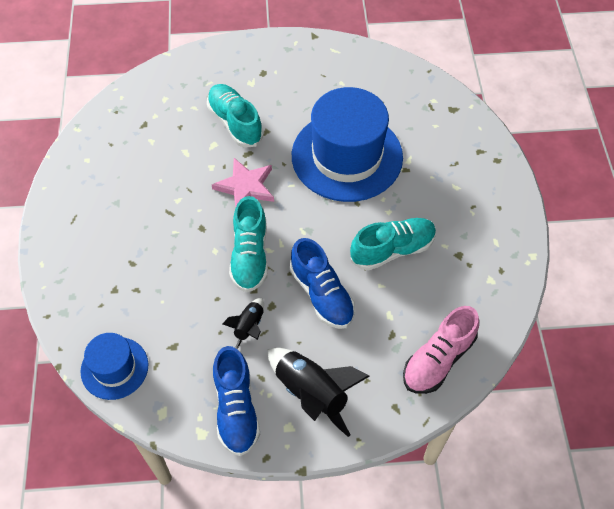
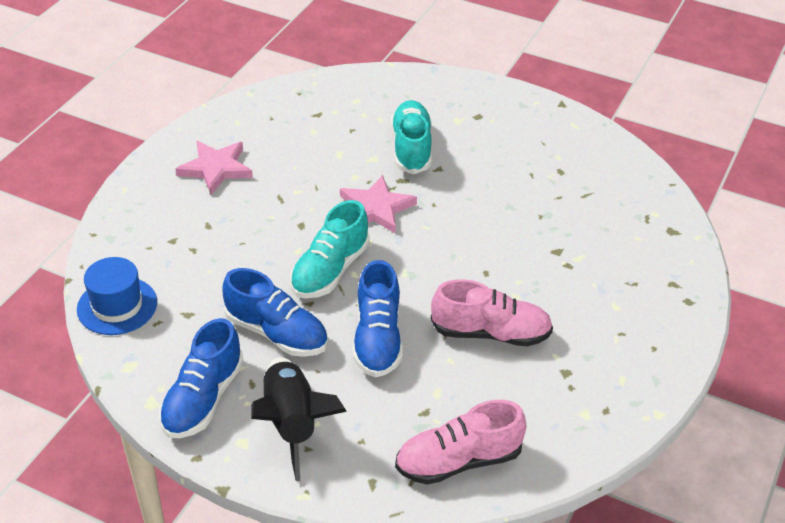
camera: 30 degrees right, 15 degrees down
black rocket [223,298,264,349] -> blue shoe [223,268,328,357]
blue hat [292,87,403,202] -> none
turquoise shoe [350,218,436,270] -> pink shoe [431,279,553,347]
none -> pink star [176,141,253,195]

